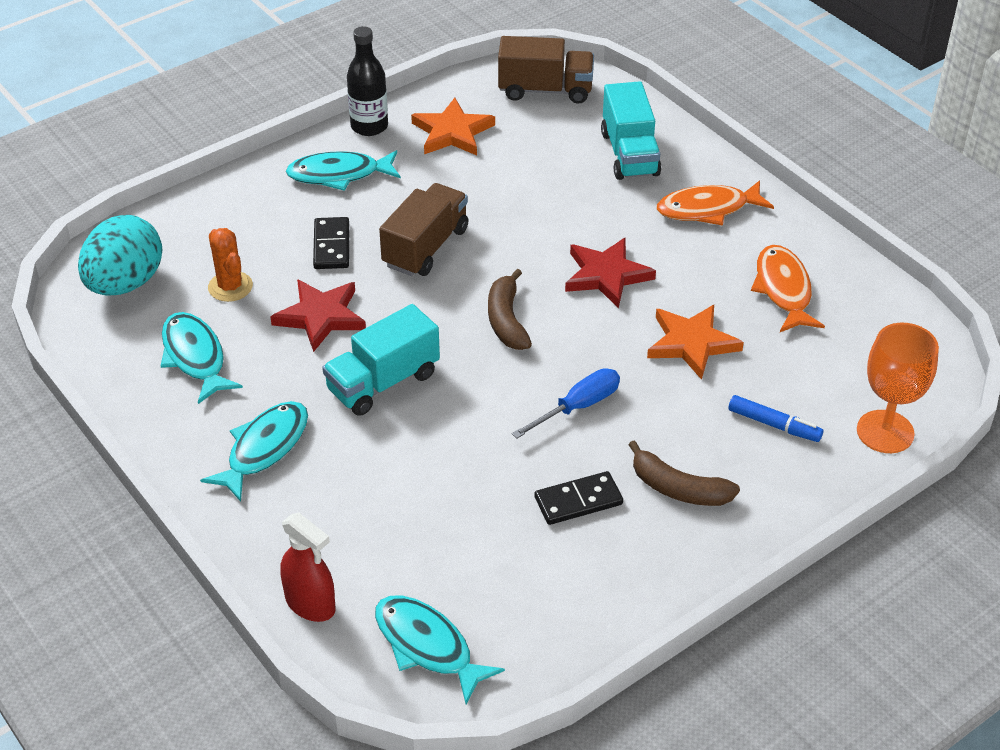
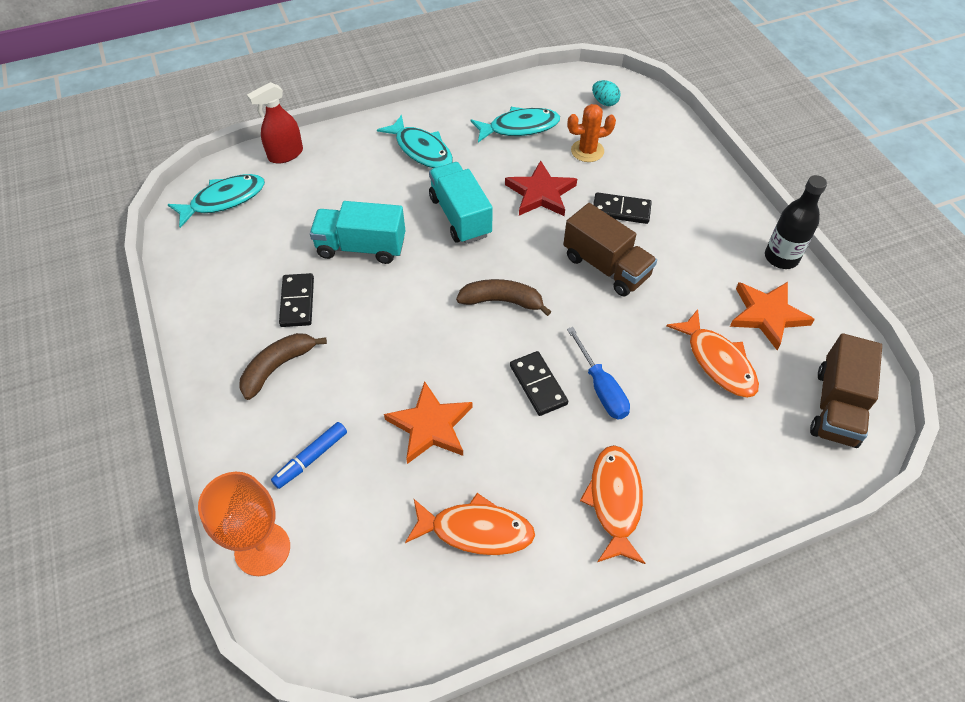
camera: 105 degrees right, 10 degrees up
turquoise egg [78,215,162,296] -> turquoise egg [592,80,621,106], size x0.44
turquoise fish [286,150,401,191] -> none
blue screwdriver [512,368,620,439] -> blue screwdriver moved to [567,327,630,419]
red star [565,238,656,308] -> black domino [510,351,568,416]
turquoise truck [601,81,661,180] -> turquoise truck moved to [310,201,405,264]
none -> orange fish [666,309,759,398]

